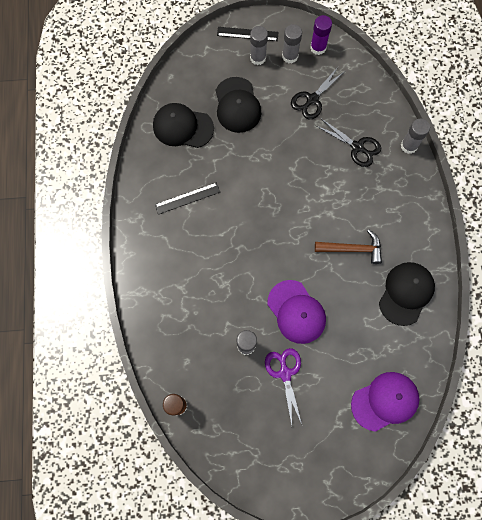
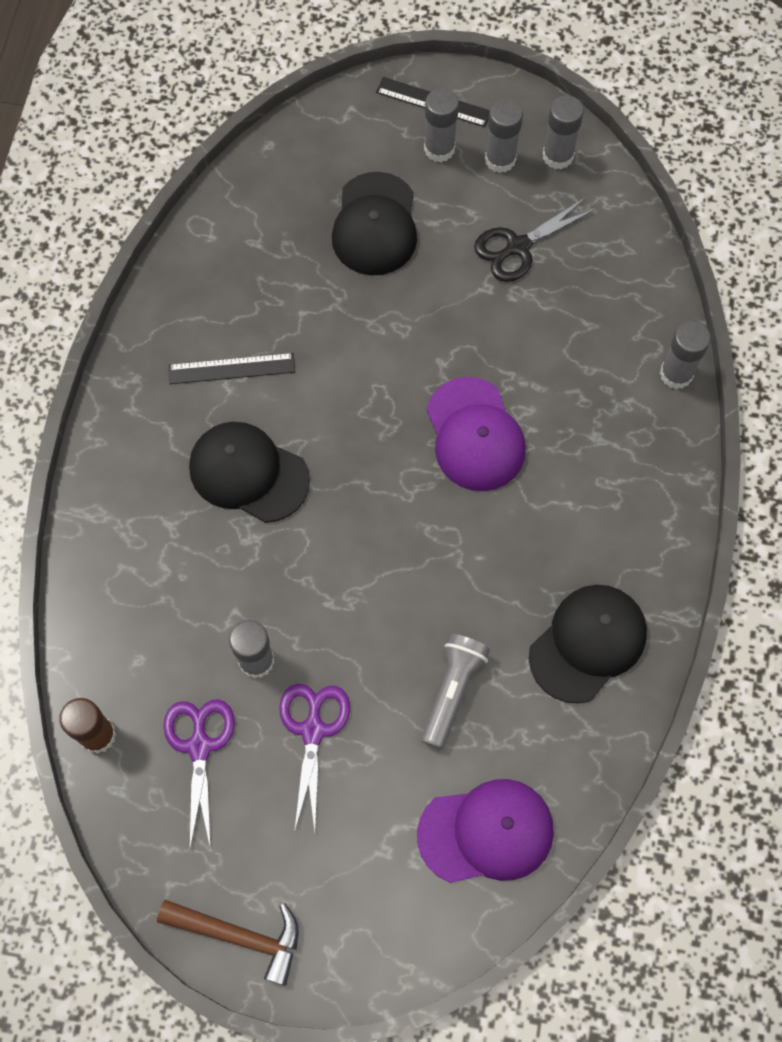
camera: 15 degrees right, 5 degrees down
black cap [153,103,214,148] -> black cap moved to [189,422,310,523]
purple cap [267,280,326,344] -> purple cap moved to [426,377,526,491]
purple glue stick [310,15,332,55] -> grey glue stick [543,95,584,169]
brown hammer [315,230,382,264] -> brown hammer moved to [157,900,299,986]
black scissors [316,119,381,167] -> none
none -> purple scissors [164,699,235,850]
none -> grey flashlight [421,634,490,749]

